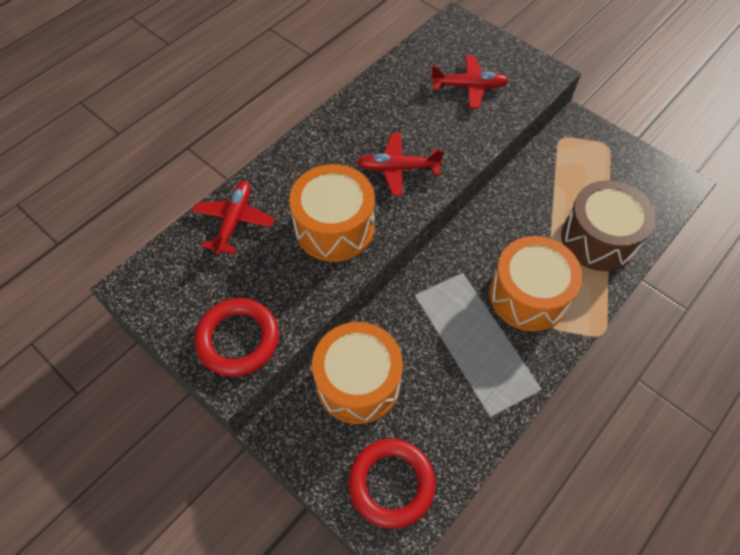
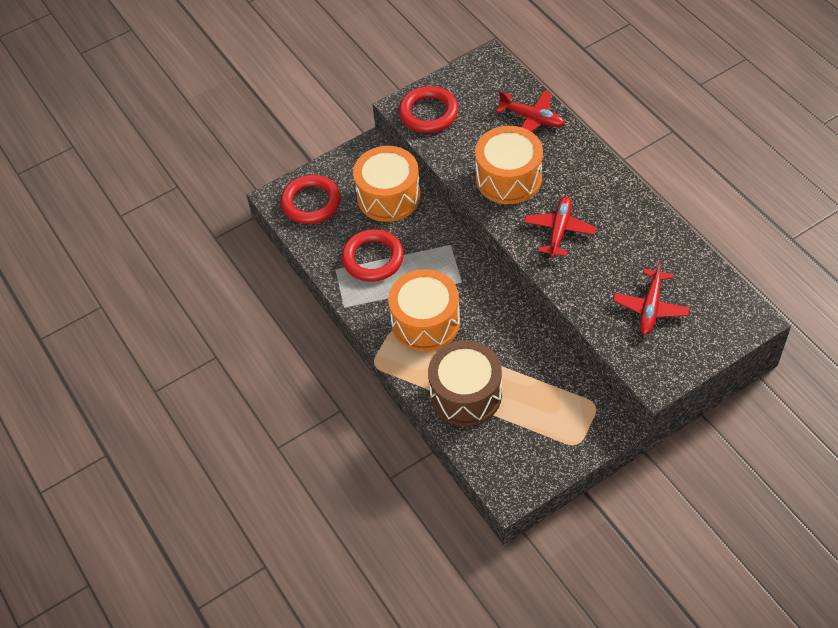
camera: 110 degrees right, 5 degrees down
none -> red ring [342,229,404,282]

